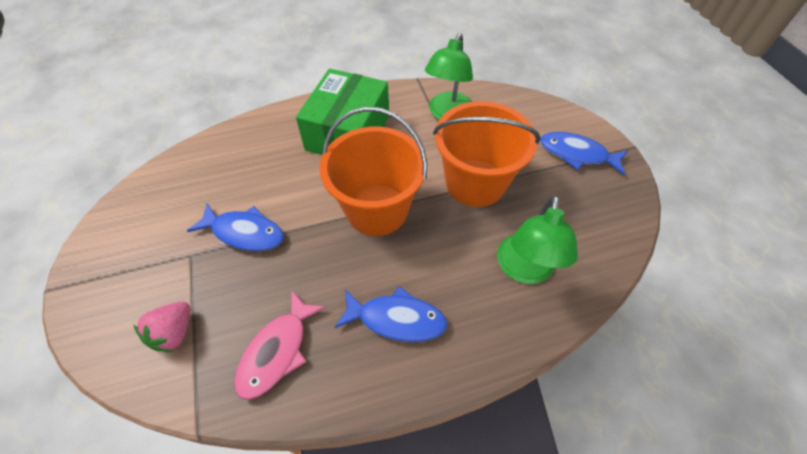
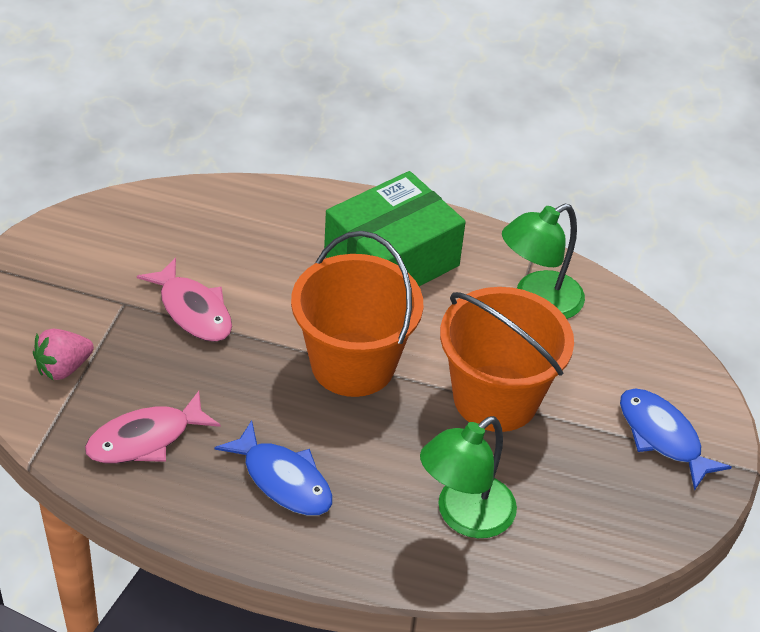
camera: 30 degrees right, 10 degrees down
blue fish [187,203,284,251] -> pink fish [137,257,232,342]

